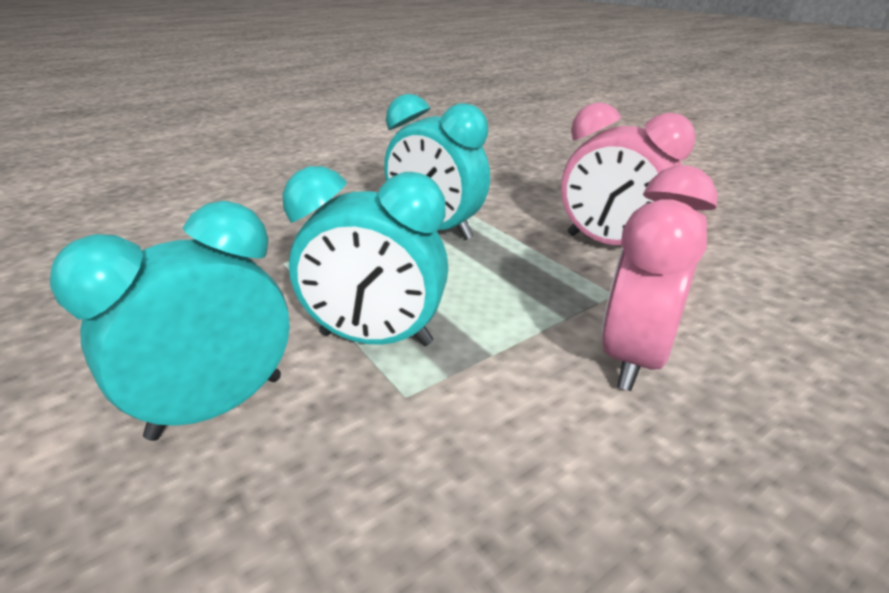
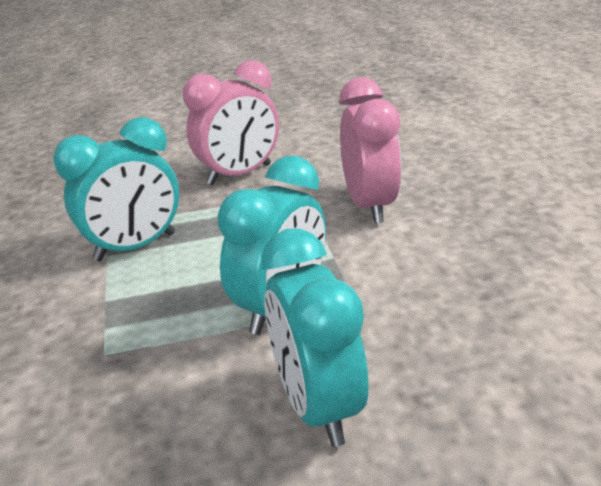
camera: 65 degrees left, 0 degrees up
pink clock [601,165,718,391] -> pink clock turned 150 degrees counterclockwise [339,77,402,223]

